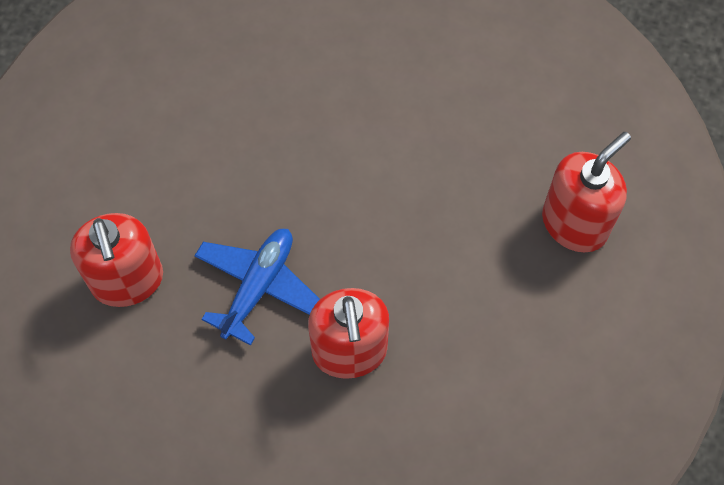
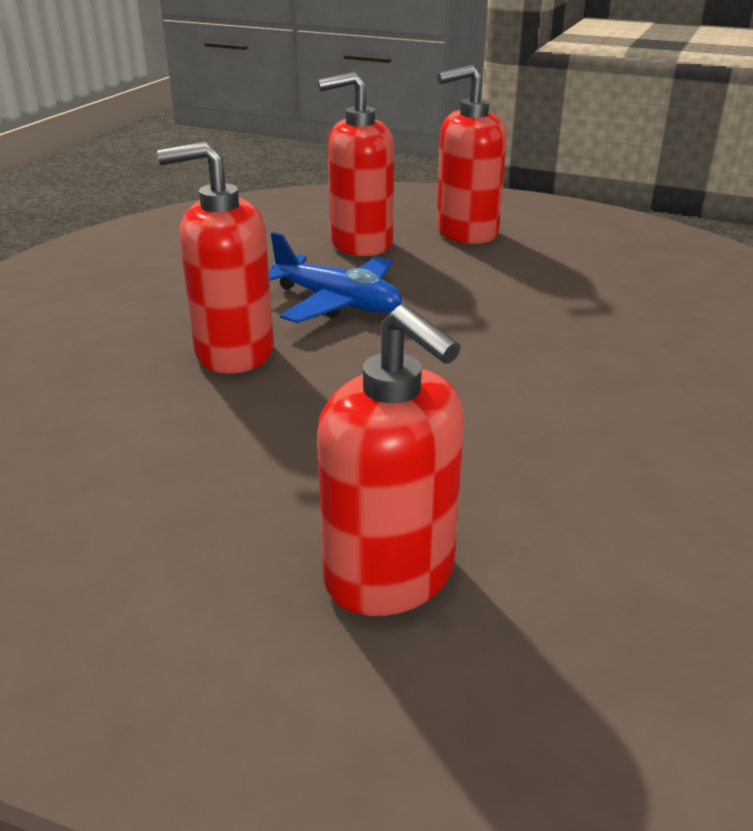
camera: 95 degrees right, 35 degrees down
none -> red soap dispenser [436,65,507,244]

